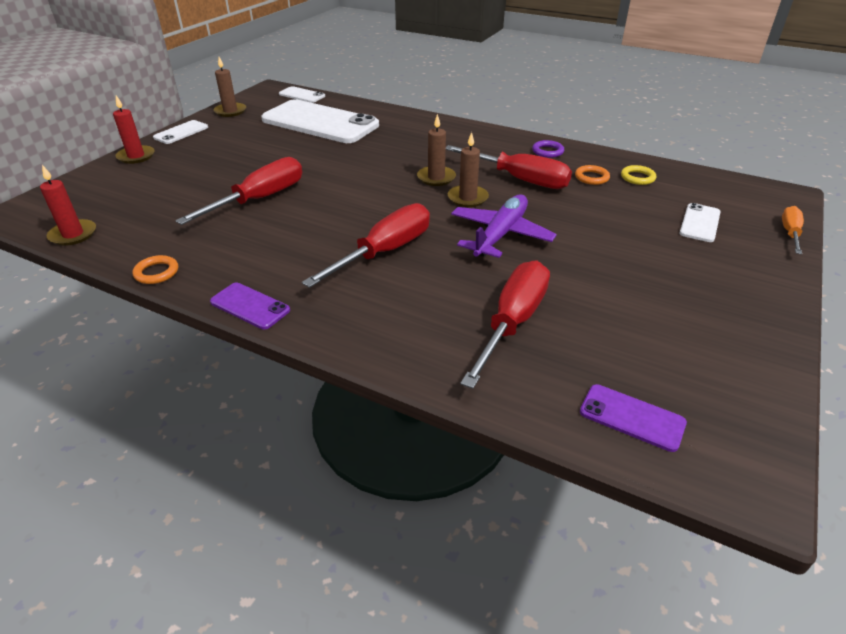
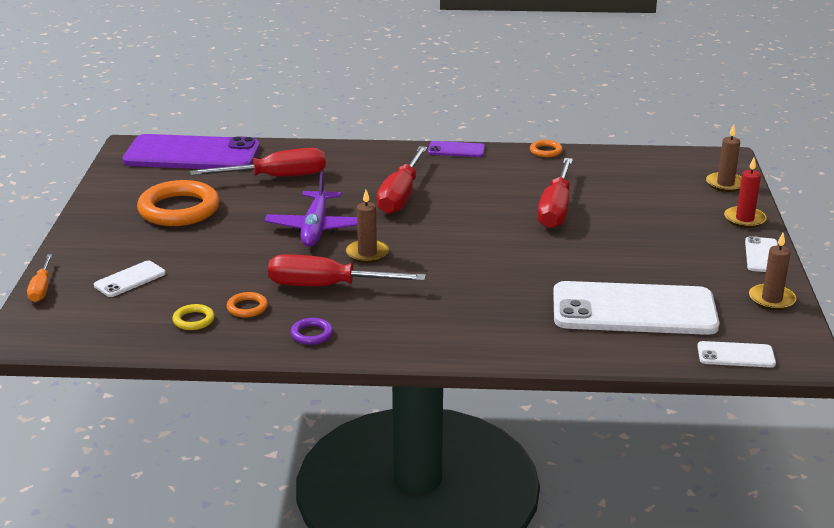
camera: 155 degrees right, 10 degrees down
red candle [40,165,96,246] -> none
brown candle [417,114,456,186] -> brown candle moved to [706,124,741,192]
red screwdriver [460,260,550,389] -> red screwdriver turned 105 degrees counterclockwise [190,148,326,177]
purple phone [580,384,687,452] -> purple phone [123,134,260,169], size x2.29
white phone [680,203,721,242] -> white phone turned 45 degrees clockwise [94,261,166,297]
none -> orange ring [137,180,220,226]

